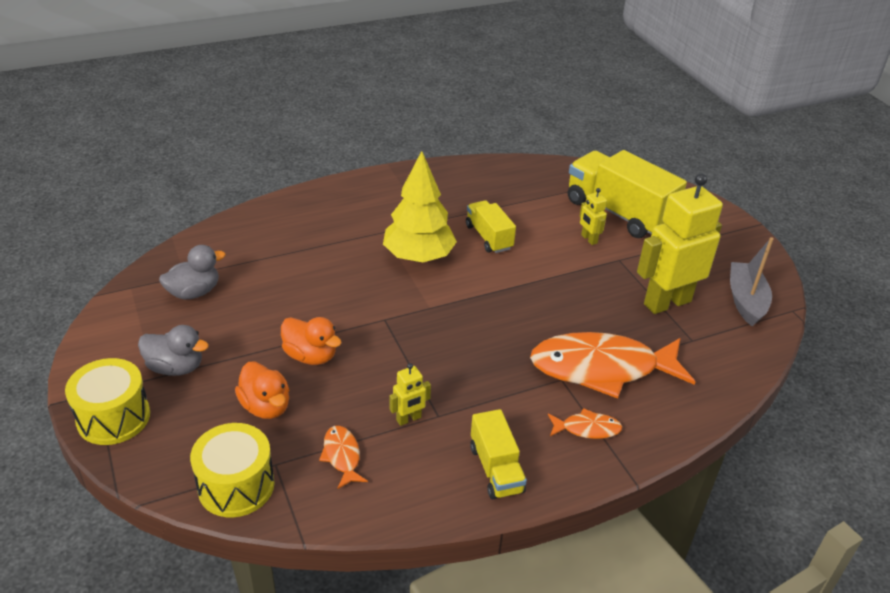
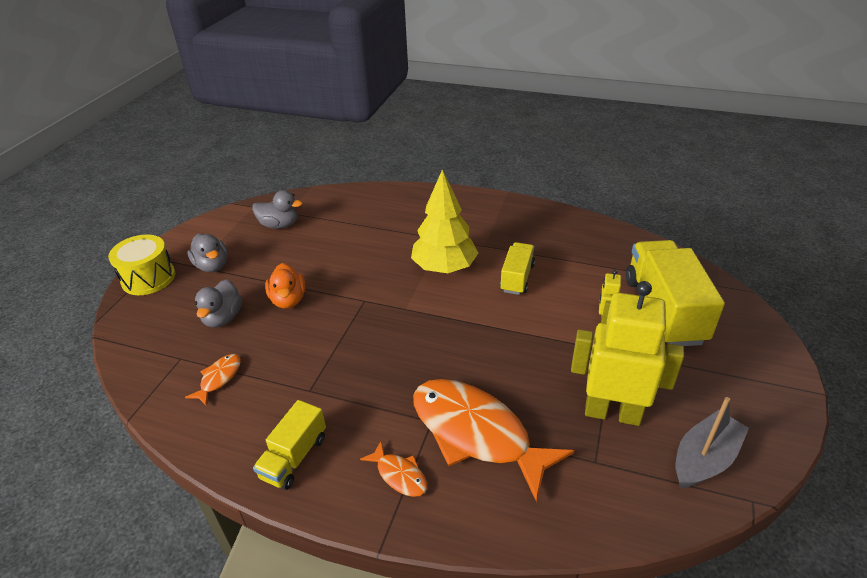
camera: 45 degrees right, 0 degrees up
yellow drum [190,423,275,517] -> none
orange duck [235,362,289,419] -> grey duck [195,279,242,328]
yellow robot [390,363,431,426] -> none

